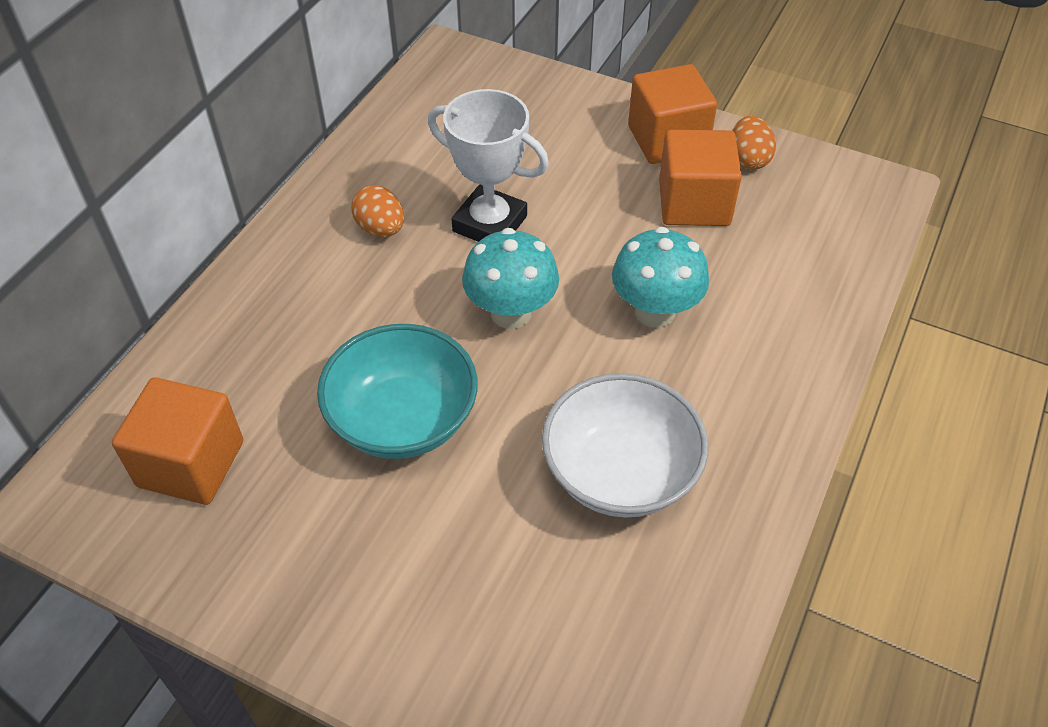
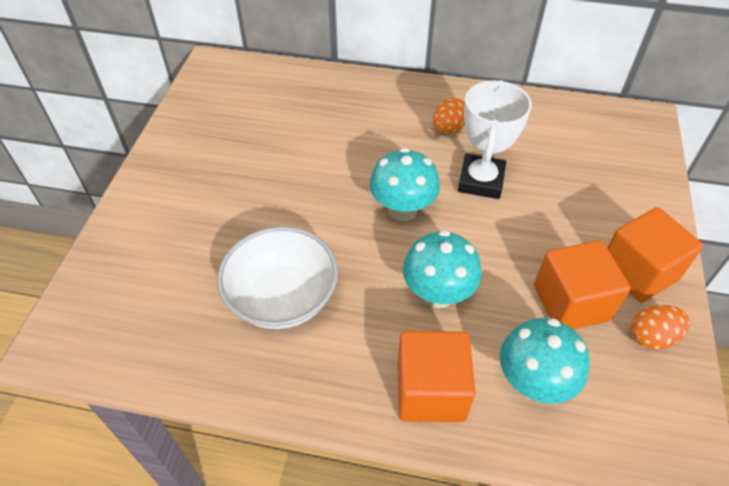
camera: 75 degrees right, 0 degrees up
orange cube [112,377,243,505] -> orange cube moved to [397,331,476,422]
turquoise bowl [317,324,478,459] -> none
none -> turquoise mushroom [500,318,590,404]

